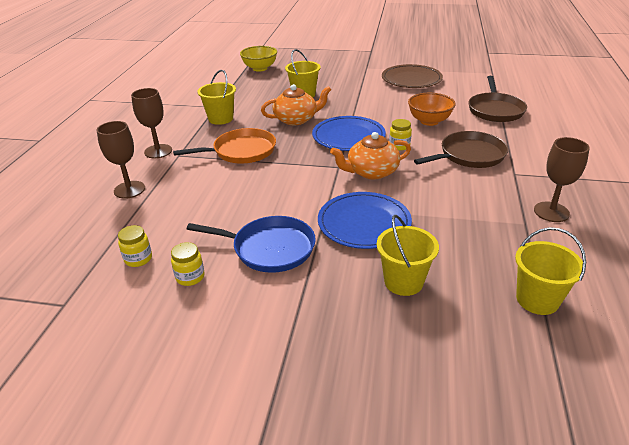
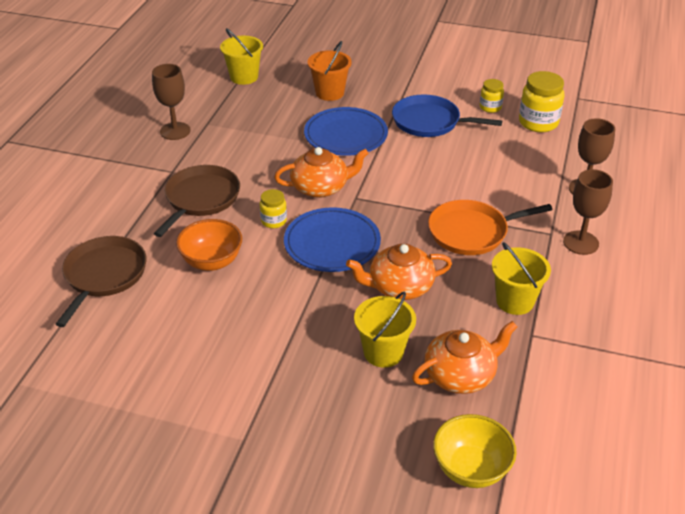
camera: 175 degrees left, 5 degrees up
yellow jar [118,225,152,267] -> yellow jar [519,71,564,132], size x1.76
yellow bucket [377,215,439,296] -> orange bucket [308,41,352,101]
brown plate [382,64,443,88] -> none
brown pan [414,131,508,168] -> brown pan turned 135 degrees clockwise [154,165,240,237]
none -> orange teapot [412,321,518,394]

